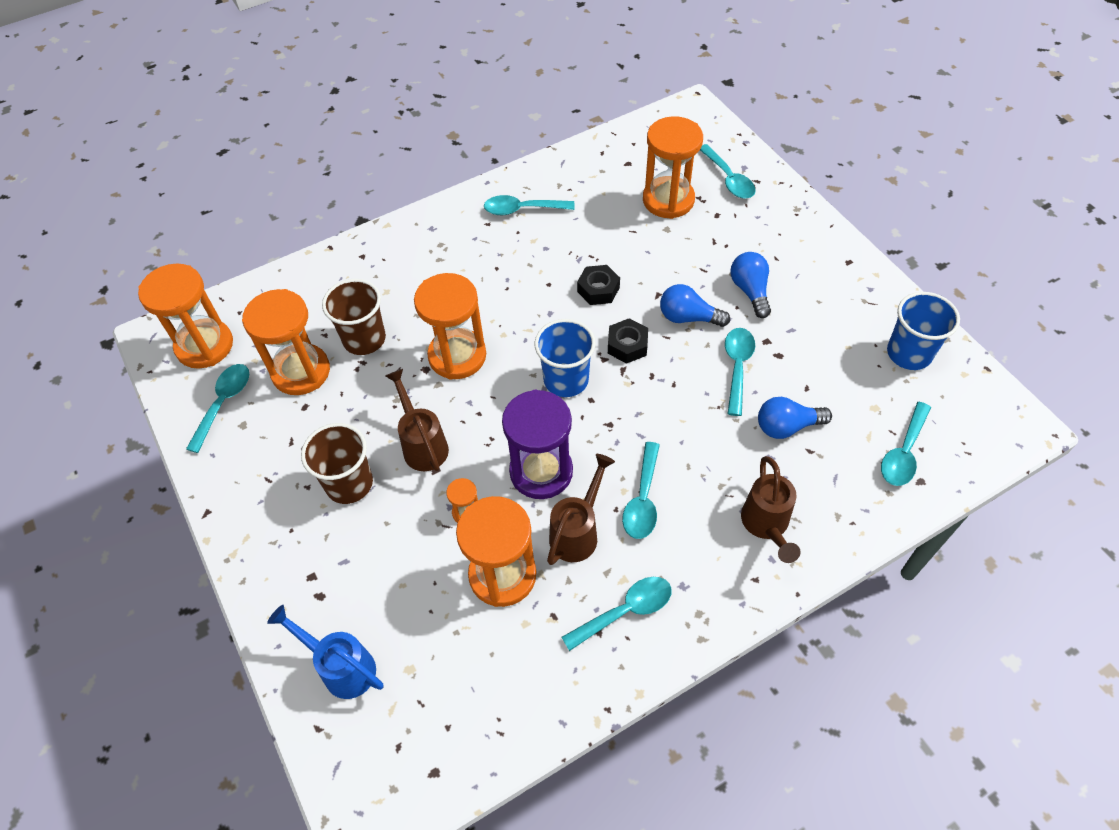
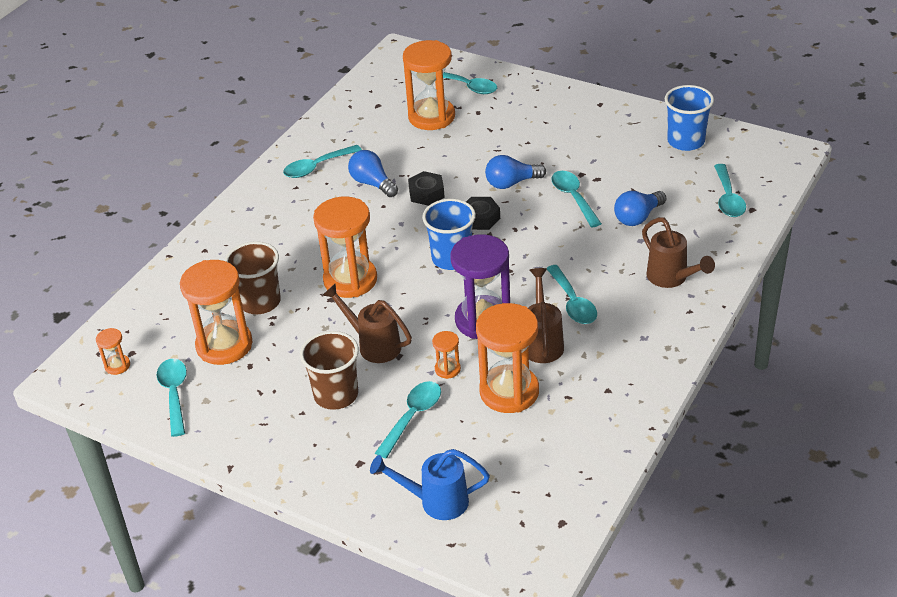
camera: 30 degrees left, 15 degrees down
orange hourglass [138,263,233,369] -> orange hourglass [96,328,130,375], size x0.45
turquoise spoon [561,577,672,651] -> turquoise spoon moved to [375,381,441,459]
blue light bulb [730,252,771,318] -> blue light bulb moved to [348,150,398,197]

